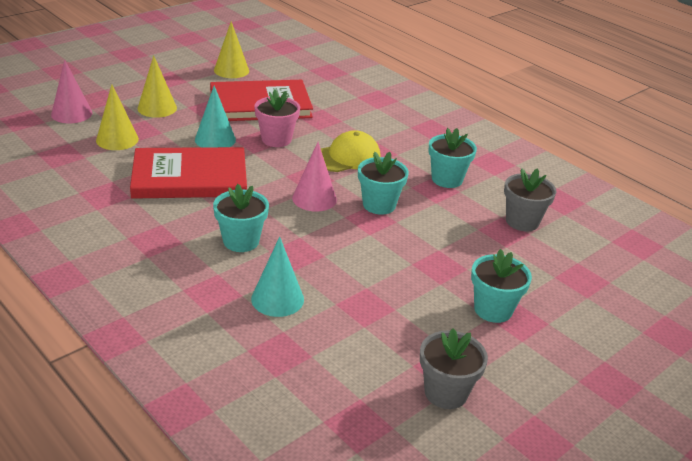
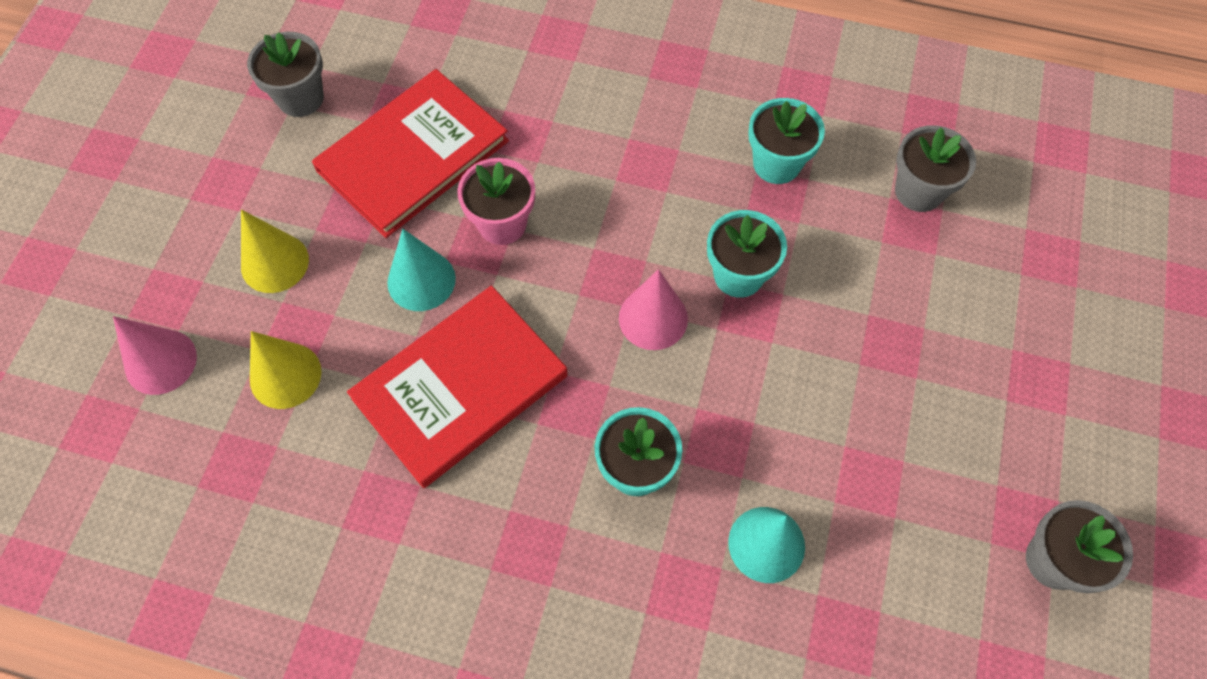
camera: 30 degrees left, 30 degrees up
yellow cone [214,21,249,78] -> grey flower pot [247,31,324,117]
yellow cap [321,130,381,172] -> none
turquoise flower pot [471,249,532,323] -> none

